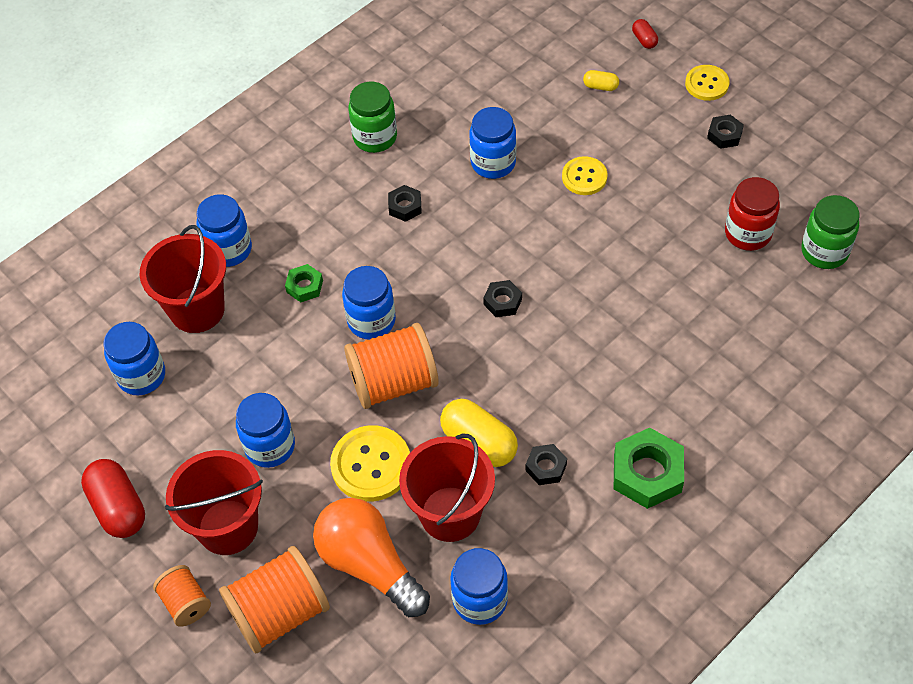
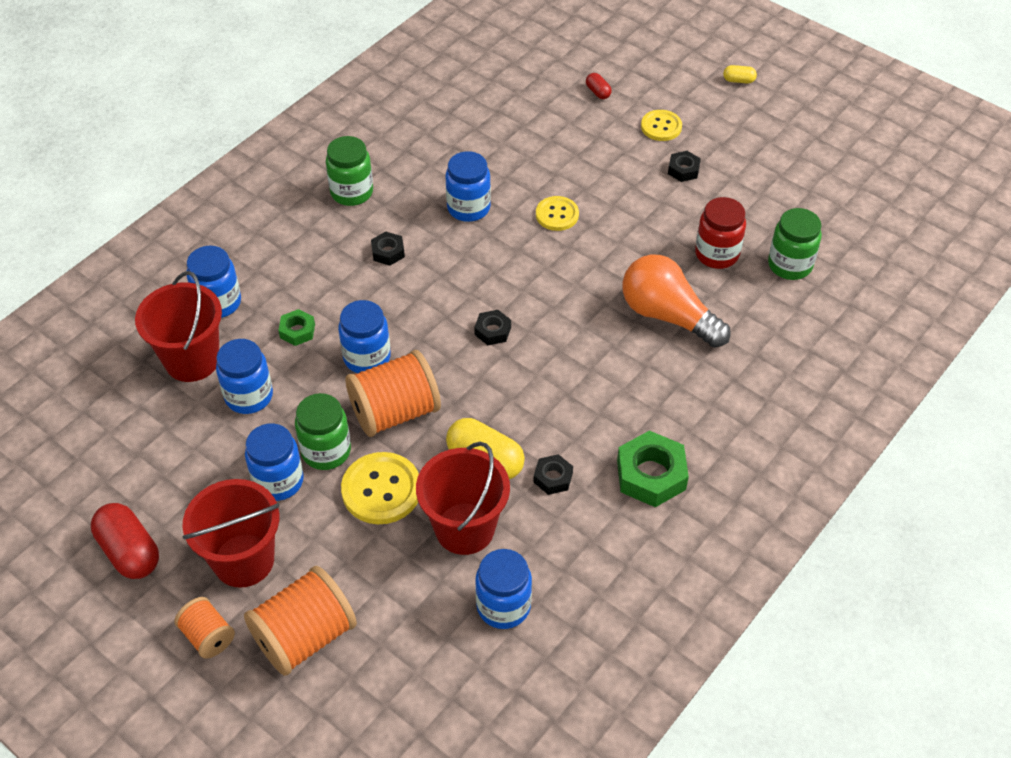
camera: 10 degrees left, 5 degrees down
blue jar [103,322,165,395] -> blue jar moved to [216,339,273,414]
orange light bulb [313,498,430,617] -> orange light bulb moved to [622,254,731,348]
yellow capsule [583,70,619,91] -> yellow capsule moved to [723,65,757,84]
none -> green jar [295,393,351,470]

